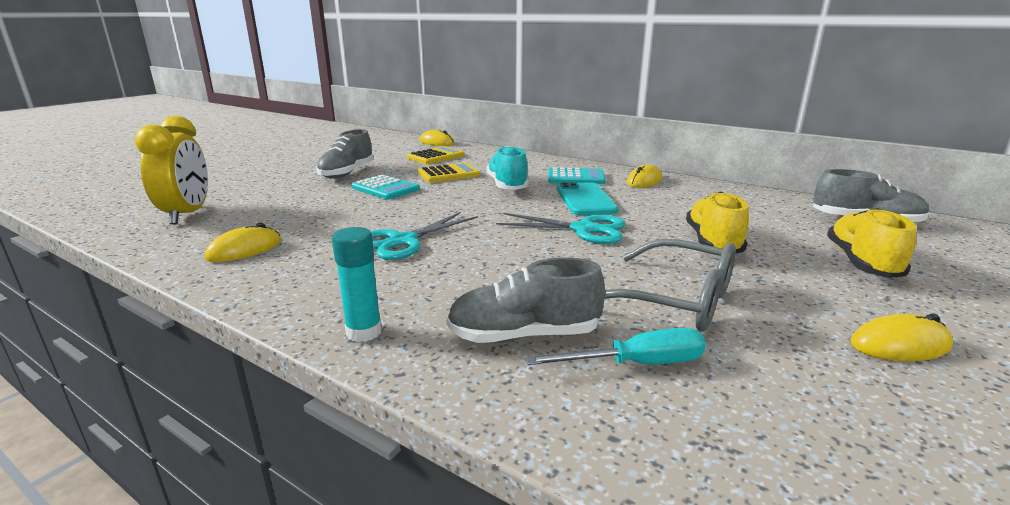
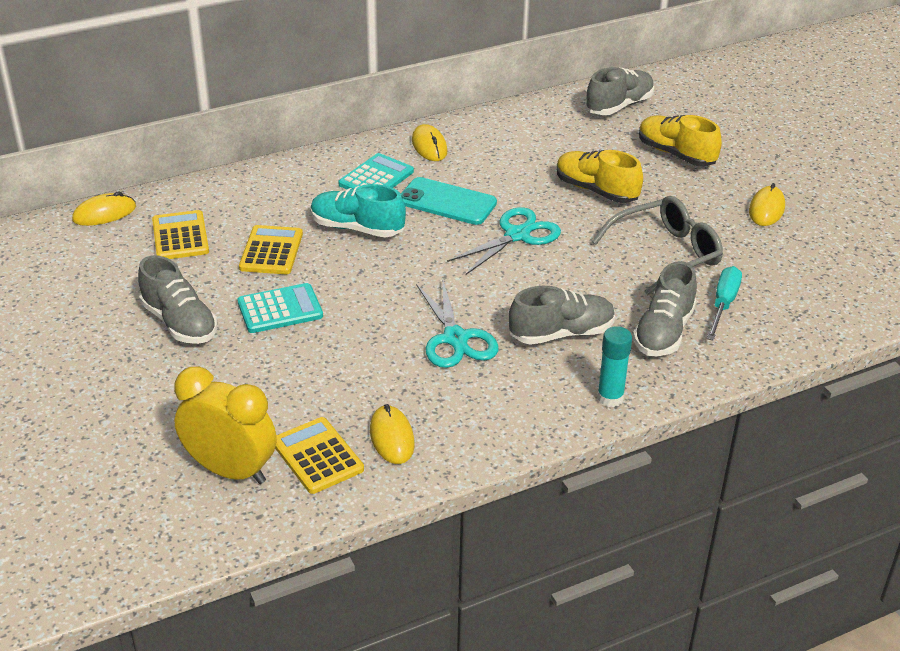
camera: 60 degrees left, 15 degrees up
none -> yellow calculator [275,417,364,494]
none -> grey shoe [509,286,615,345]

